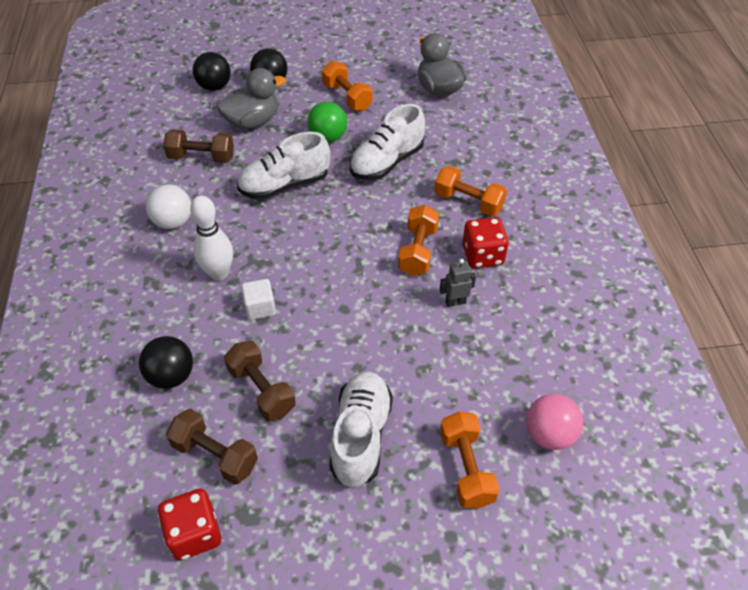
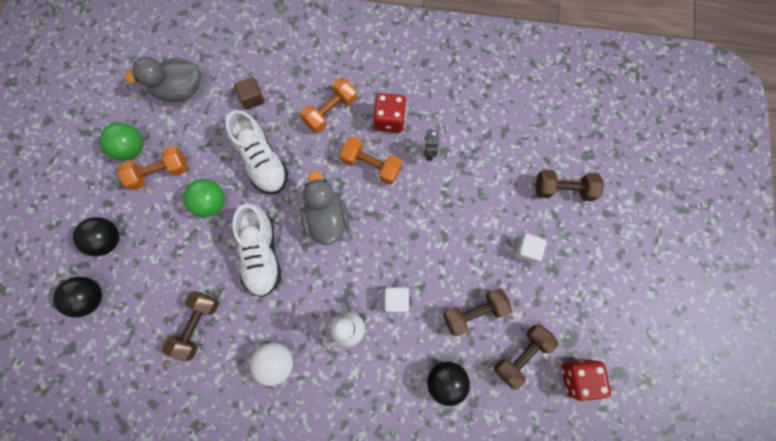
camera: 75 degrees left, 25 degrees up
grey duck [216,68,286,129] -> grey duck moved to [301,171,349,245]
white shoe [330,371,393,487] -> white cube [514,233,547,264]
orange dumbbell [440,412,500,508] -> brown dumbbell [535,170,604,201]
pink ball [526,394,583,450] -> none
none -> green ball [100,123,143,160]
none -> brown cube [234,77,264,110]

